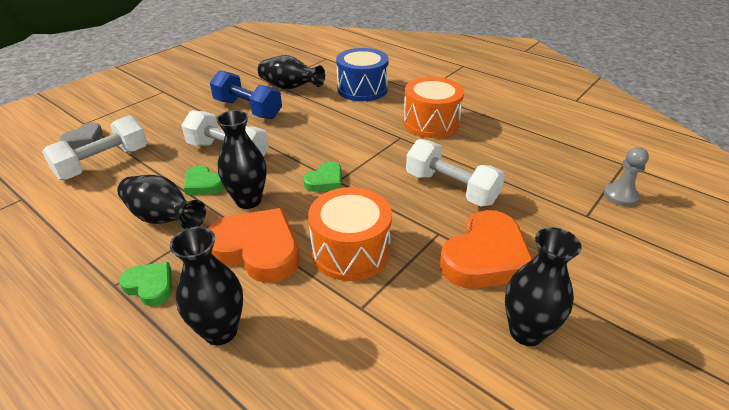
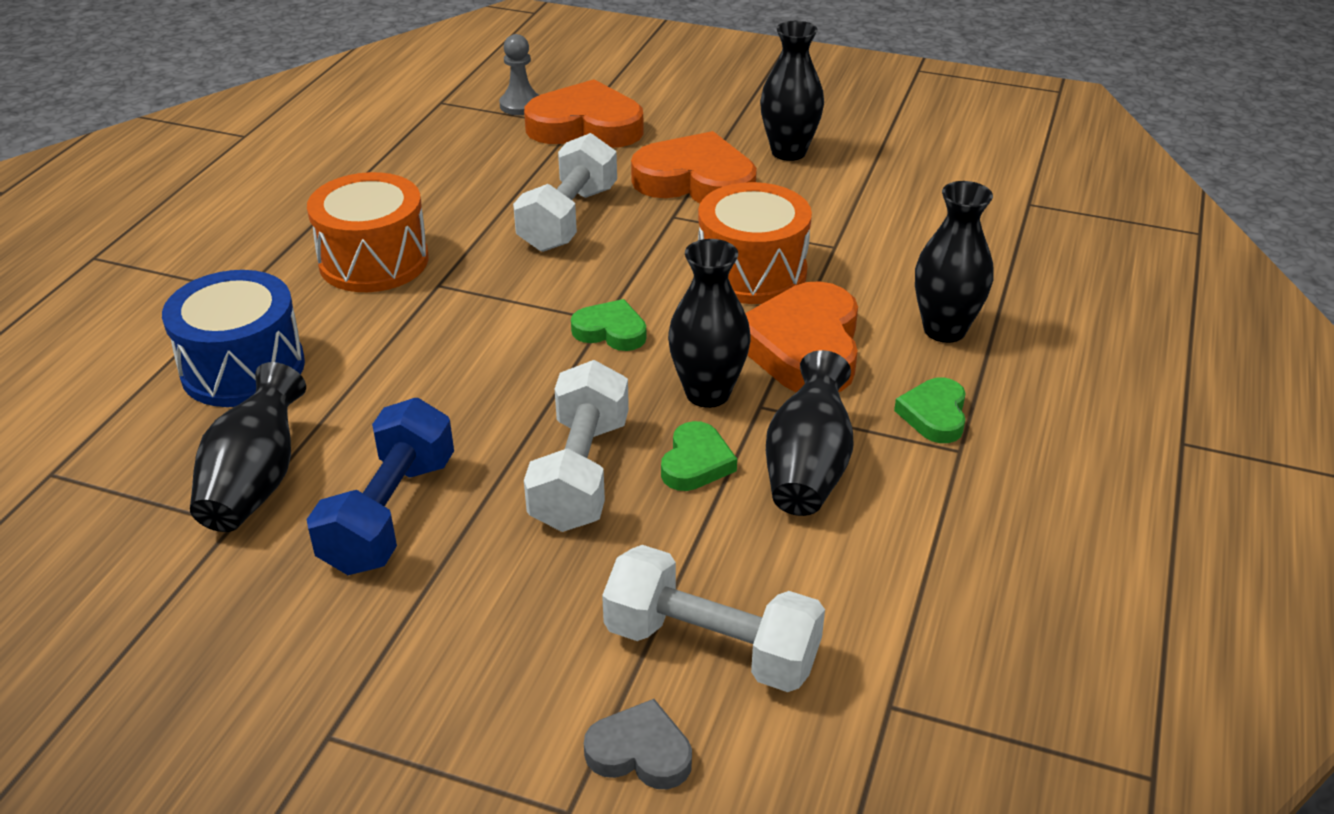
camera: 110 degrees left, 0 degrees up
none -> orange heart [524,79,644,148]

